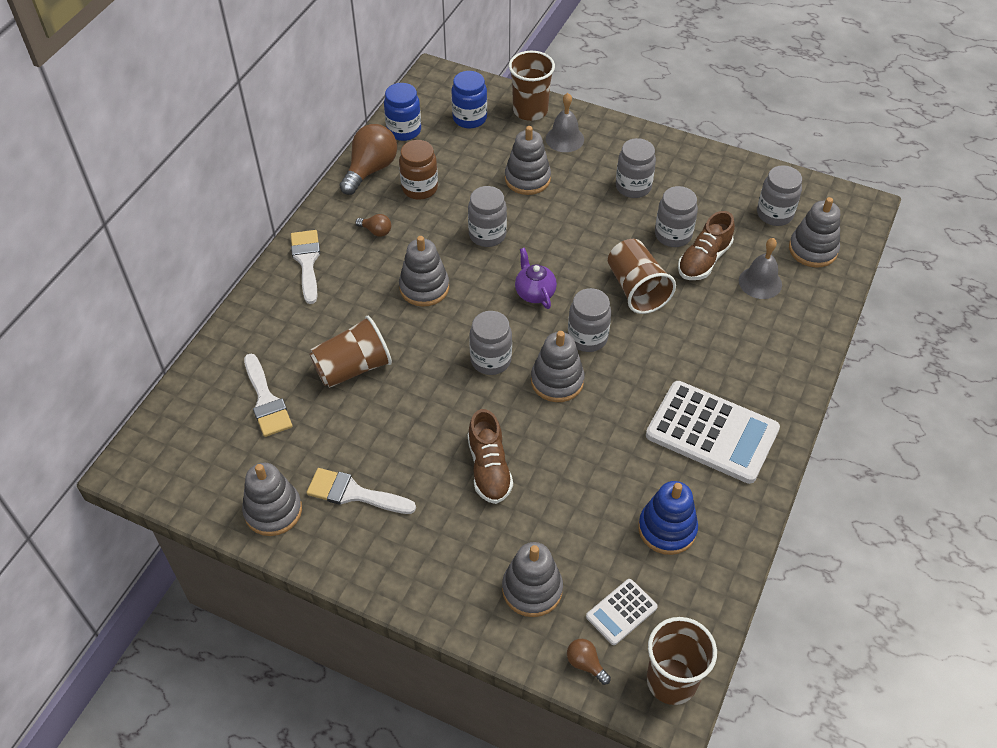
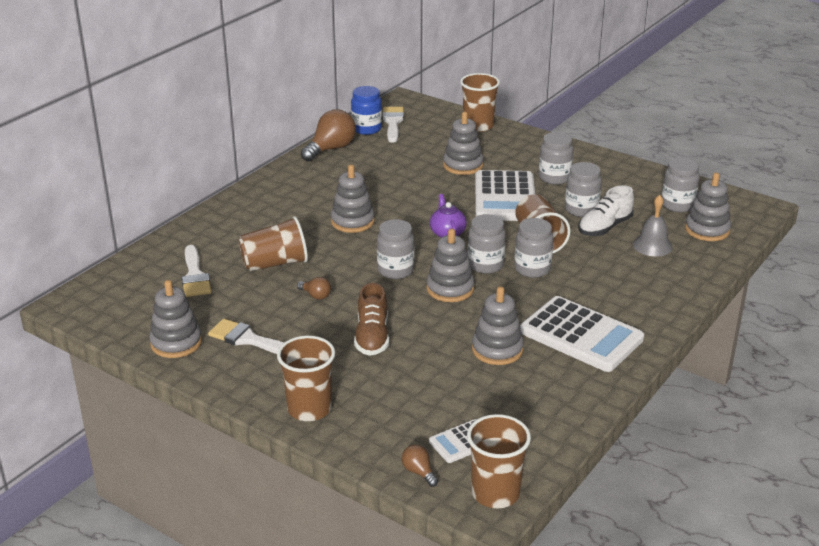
camera: 10 degrees right, 20 degrees down
white brush [291,230,320,304] -> white brush moved to [382,107,404,143]
brown light bulb [355,214,391,237] -> brown light bulb moved to [297,277,331,300]
brown jar [399,140,438,200] -> none
blue jar [451,71,487,129] -> none
grey jar [468,186,507,247] -> grey jar moved to [514,218,553,278]
grey stacking toy [502,542,563,617] -> grey stacking toy moved to [472,287,524,365]
grey bell [546,93,584,152] -> none
blue stacking toy [638,481,698,555] -> none
brown shoe [678,211,735,280] -> white shoe [578,185,634,236]
none -> brown cup [277,336,335,421]
none -> white calculator [475,170,535,221]

